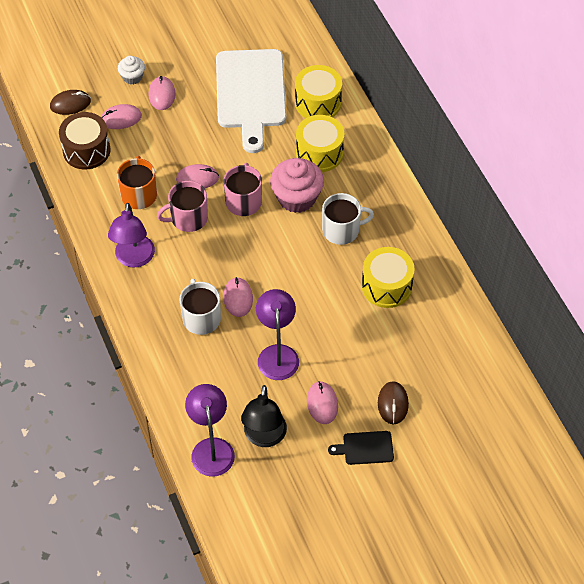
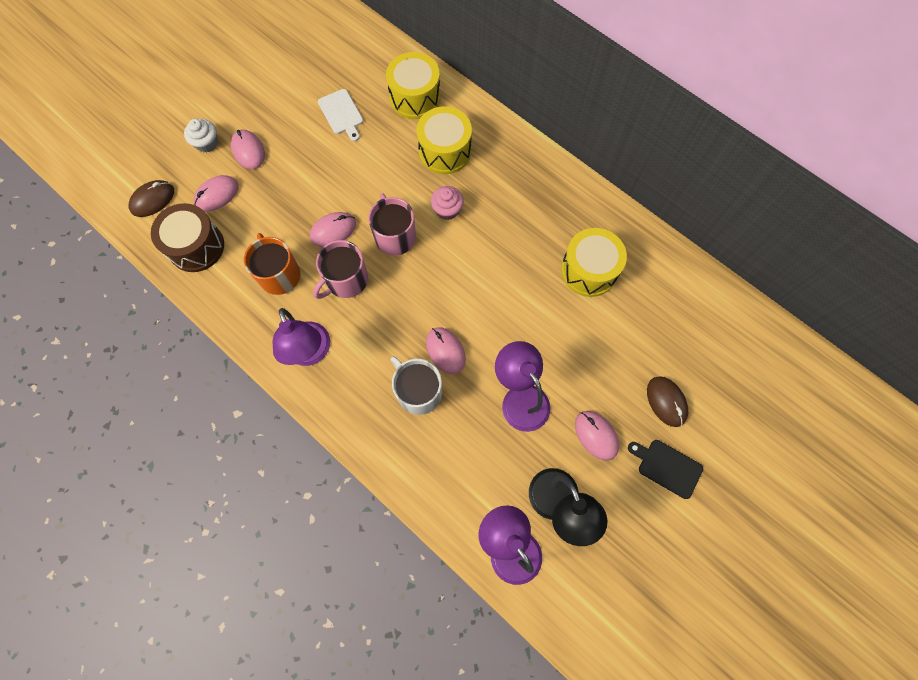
camera: 25 degrees left, 15 degrees up
white cutting board [216,49,286,153] -> white cutting board [318,89,363,141], size x0.43
pink cupcake [270,158,324,213] -> pink cupcake [431,186,464,220], size x0.54
white mug [322,193,374,245] -> none
black cutting board [328,431,394,465] -> black cutting board turned 60 degrees clockwise [628,440,703,499]

